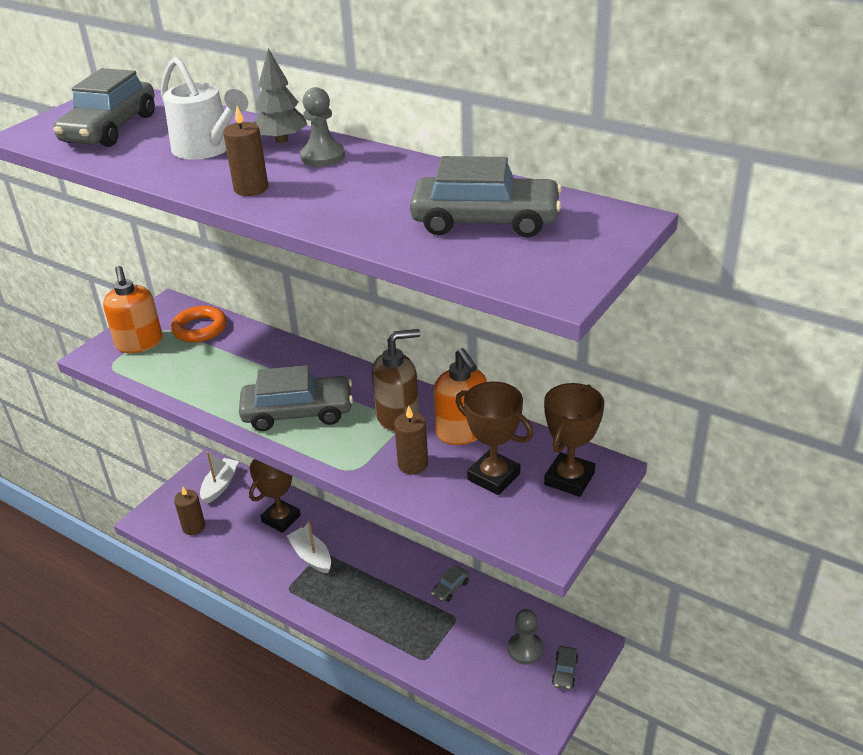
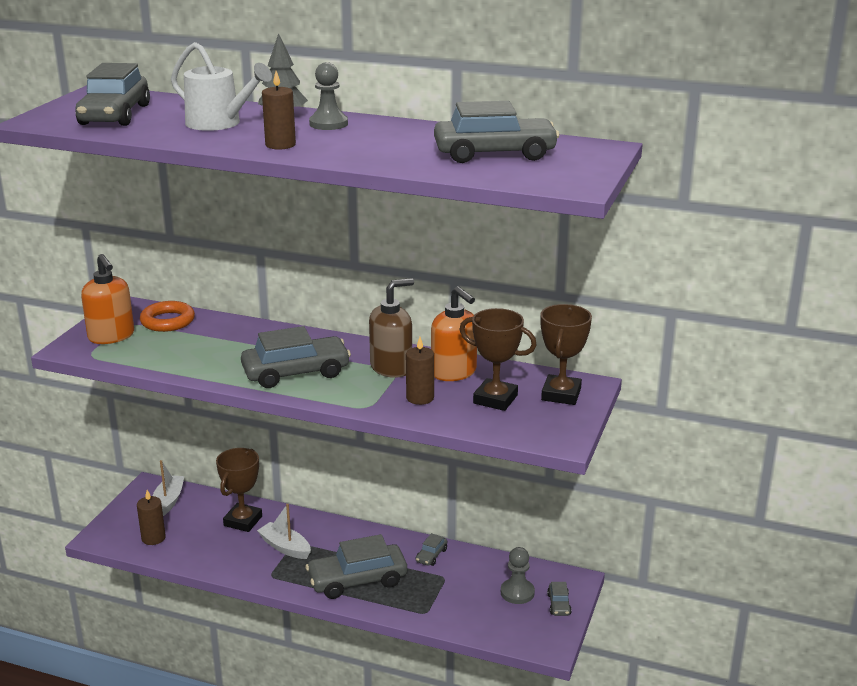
camera: 15 degrees left, 10 degrees down
none -> grey car [306,534,407,599]

